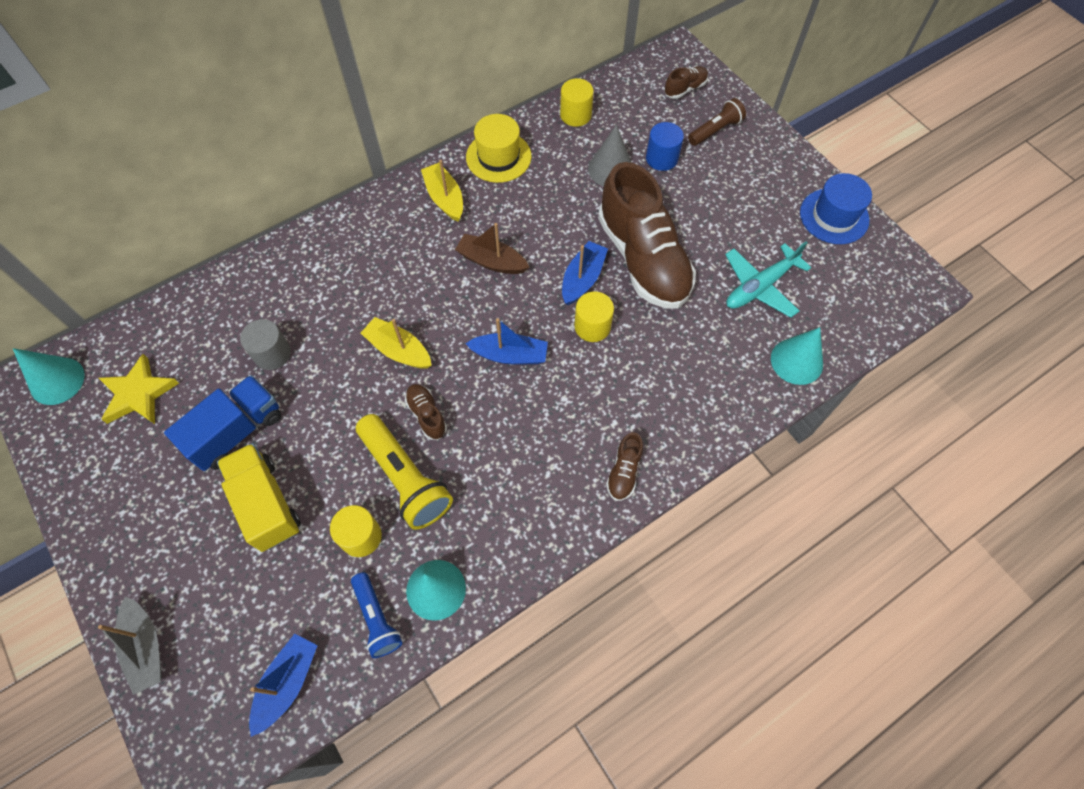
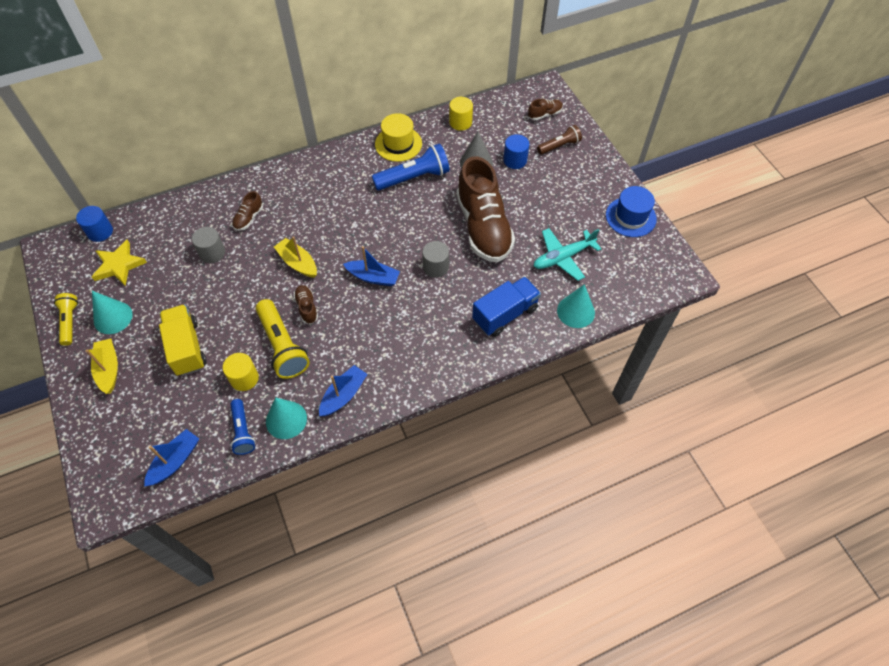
camera: 10 degrees right, 5 degrees down
turquoise cone [13,348,85,405] -> turquoise cone moved to [92,291,133,334]
grey boat [98,596,162,695] -> none
blue truck [164,375,281,471] -> blue truck moved to [472,277,541,337]
yellow boat [421,160,463,222] -> yellow boat moved to [86,338,118,394]
brown boat [455,223,529,274] -> none
blue boat [562,241,608,305] -> blue boat moved to [319,365,367,416]
yellow cylinder [574,291,614,342] -> grey cylinder [422,241,449,278]
brown shoe [606,432,643,501] -> brown shoe moved to [232,191,263,231]
none -> yellow flashlight [54,293,78,346]
none -> blue cylinder [76,206,113,242]
none -> blue flashlight [372,144,450,190]

